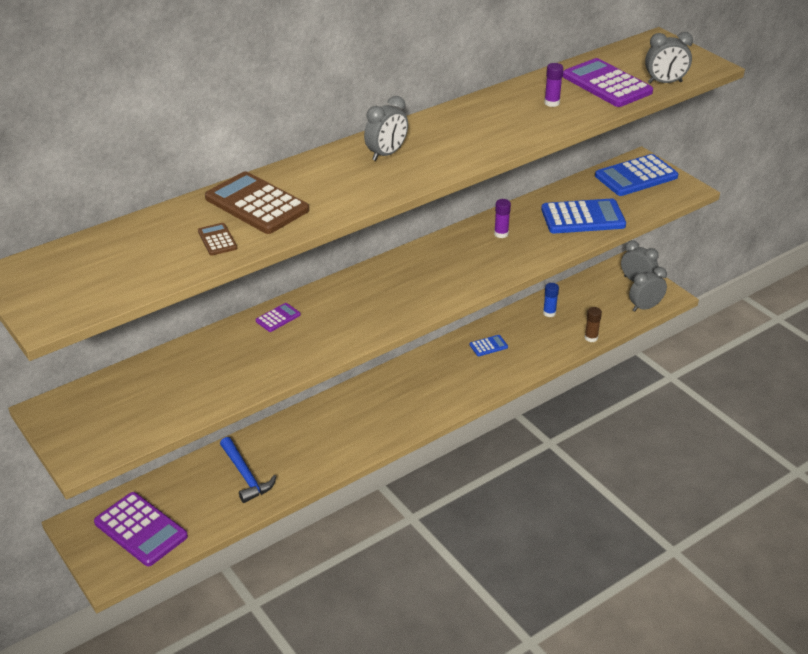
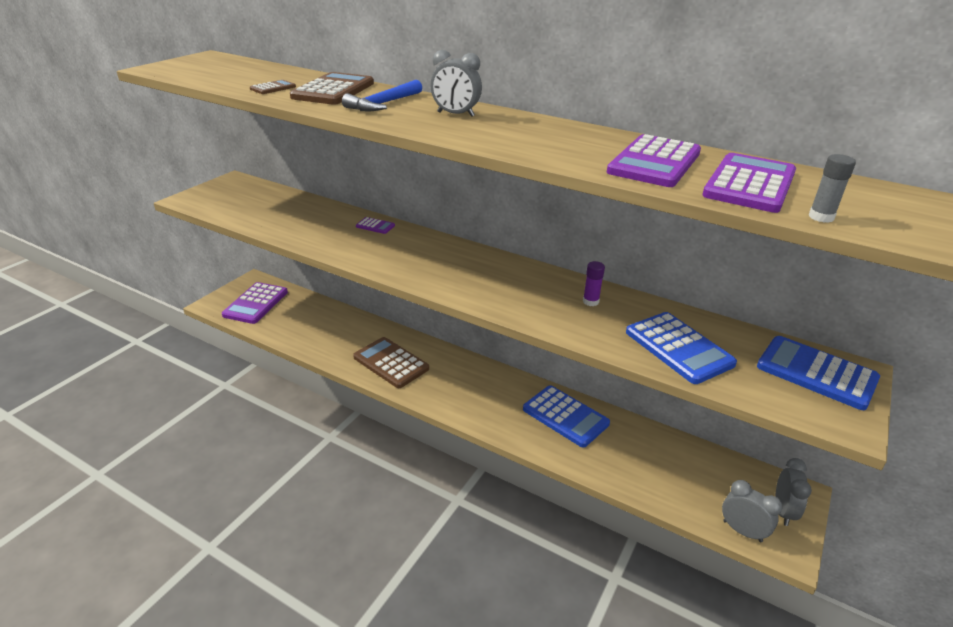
camera: 65 degrees right, 5 degrees down
blue hammer [220,437,276,503] -> blue hammer moved to [342,80,422,111]
blue calculator [470,335,508,356] -> blue calculator [523,385,610,448], size x2.14
blue glue stick [543,283,559,317] -> none
purple glue stick [544,63,563,107] -> purple calculator [607,134,701,187]
brown glue stick [585,307,602,342] -> none
grey clock [645,32,693,84] -> grey glue stick [809,154,856,223]
none -> brown calculator [353,337,429,388]

